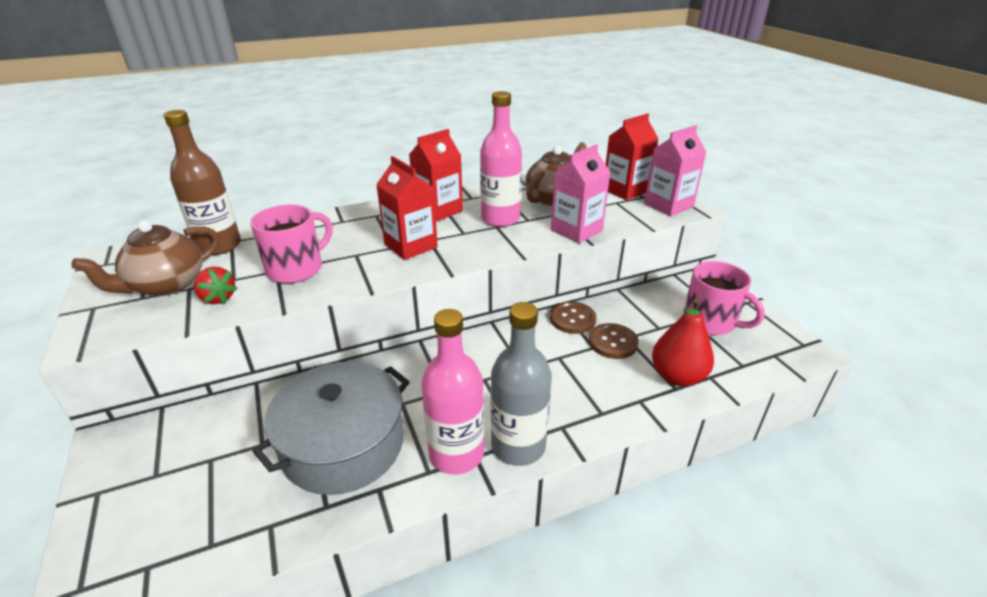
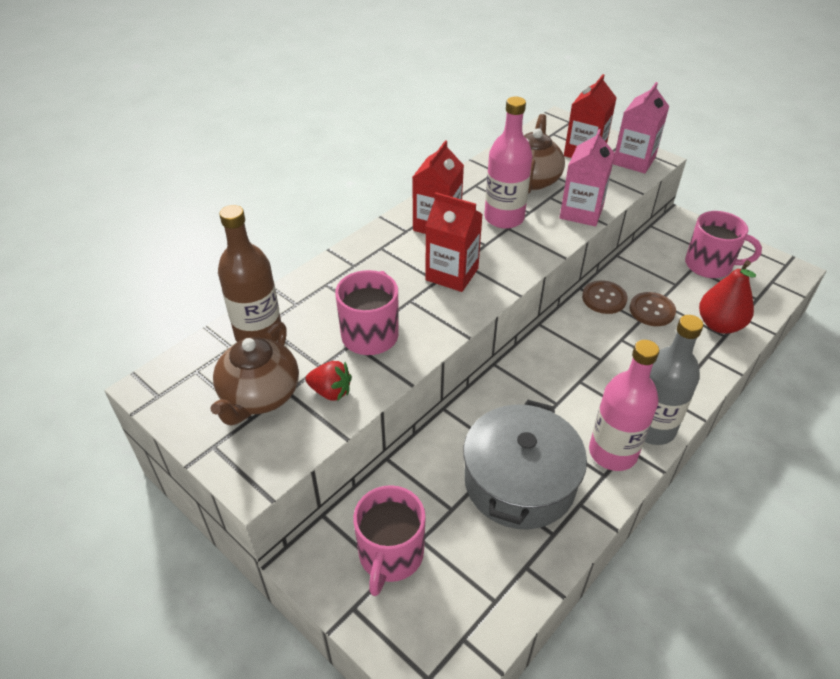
camera: 25 degrees left, 10 degrees up
none -> pink mug [353,485,426,596]

